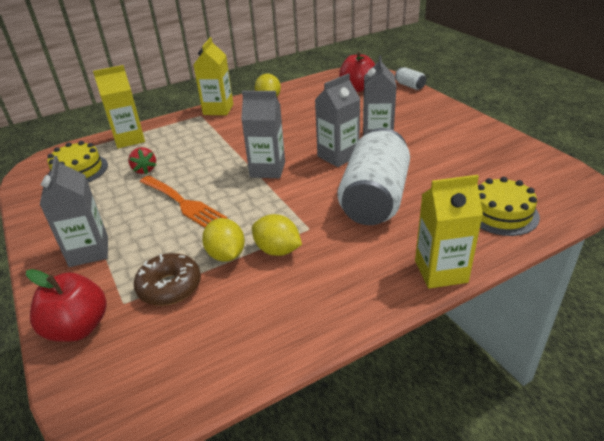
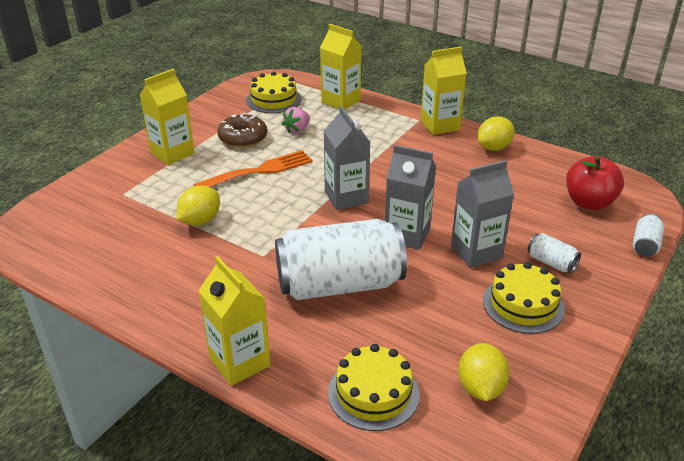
camera: 60 degrees right, 0 degrees up
red apple [26,269,107,342] -> none
grey carton [40,156,108,267] -> yellow carton [140,69,195,165]
red strawberry [128,147,156,174] -> pink strawberry [282,107,310,134]
brown donut [134,253,201,306] -> brown donut moved to [218,113,267,148]
orange fork [140,176,228,228] -> orange fork turned 135 degrees counterclockwise [194,150,313,187]
yellow lemon [252,214,302,256] -> yellow lemon moved to [458,343,510,401]
none -> yellow cake [483,262,565,334]
none -> white can [528,233,581,273]

